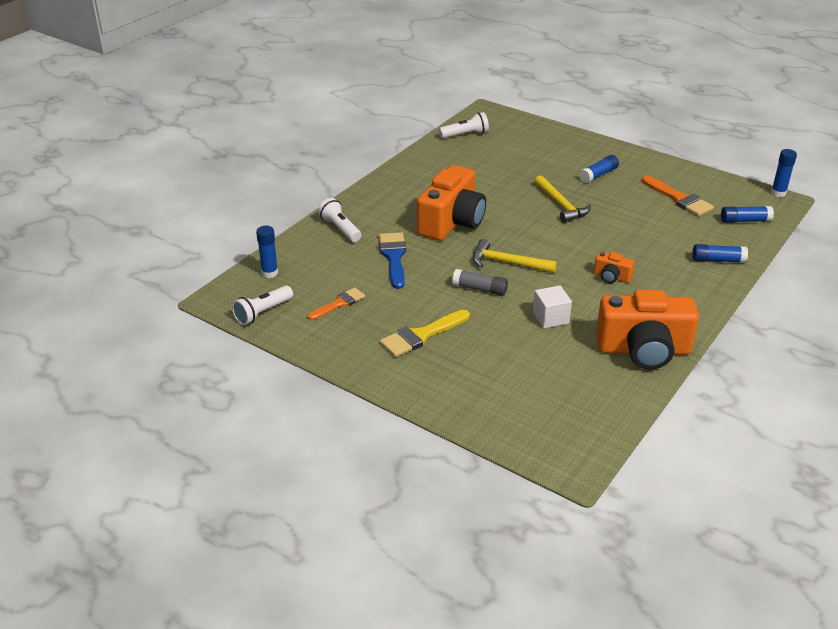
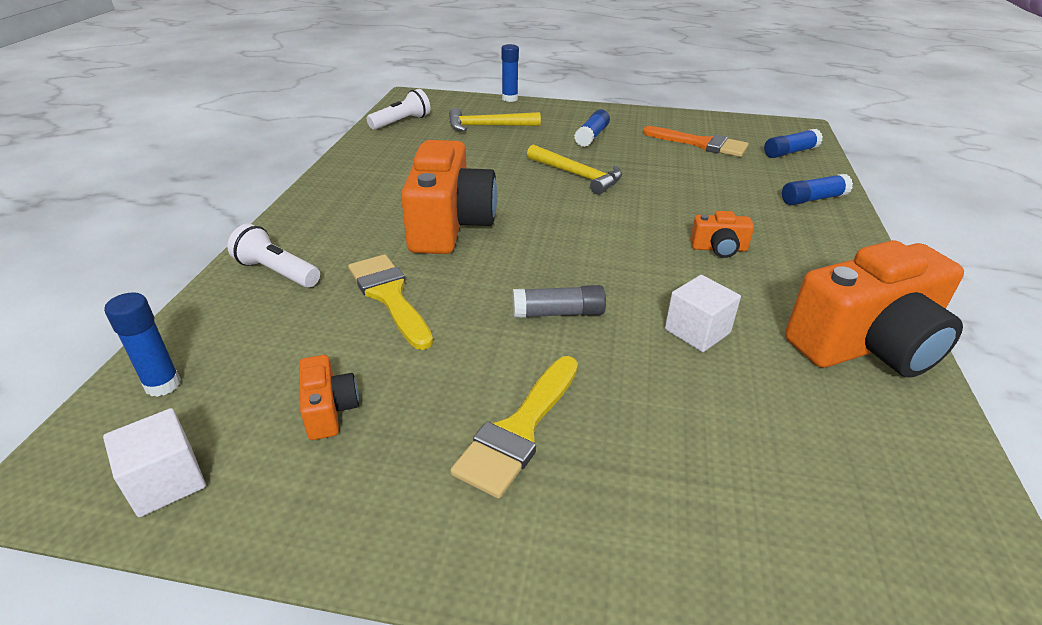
camera: 25 degrees left, 0 degrees up
white flashlight [232,285,293,325] -> white cube [103,408,206,517]
orange brush [308,288,365,320] -> orange camera [299,355,359,440]
blue brush [379,232,406,289] -> yellow brush [348,254,433,350]
yellow hammer [473,239,557,273] -> yellow hammer moved to [449,108,541,132]
blue glue stick [771,149,797,197] -> blue glue stick moved to [501,44,519,102]

